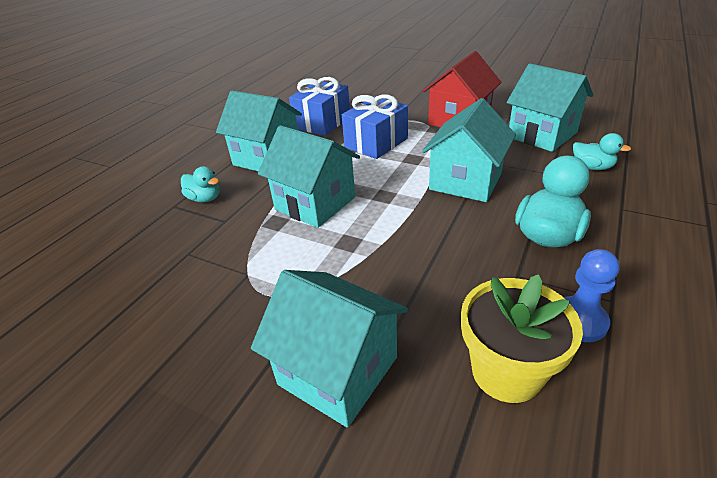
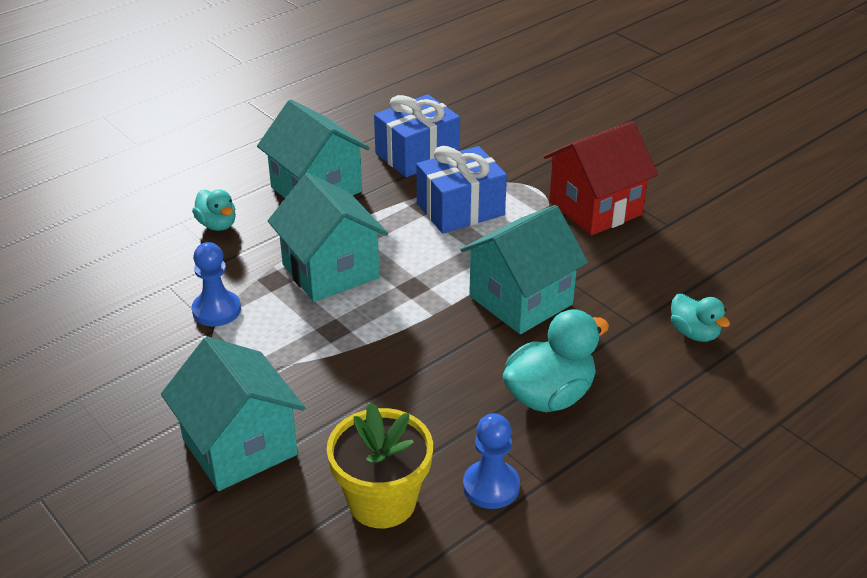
camera: 20 degrees right, 0 degrees up
turquoise house [507,63,593,152] -> none
none -> blue pawn [192,242,241,327]

